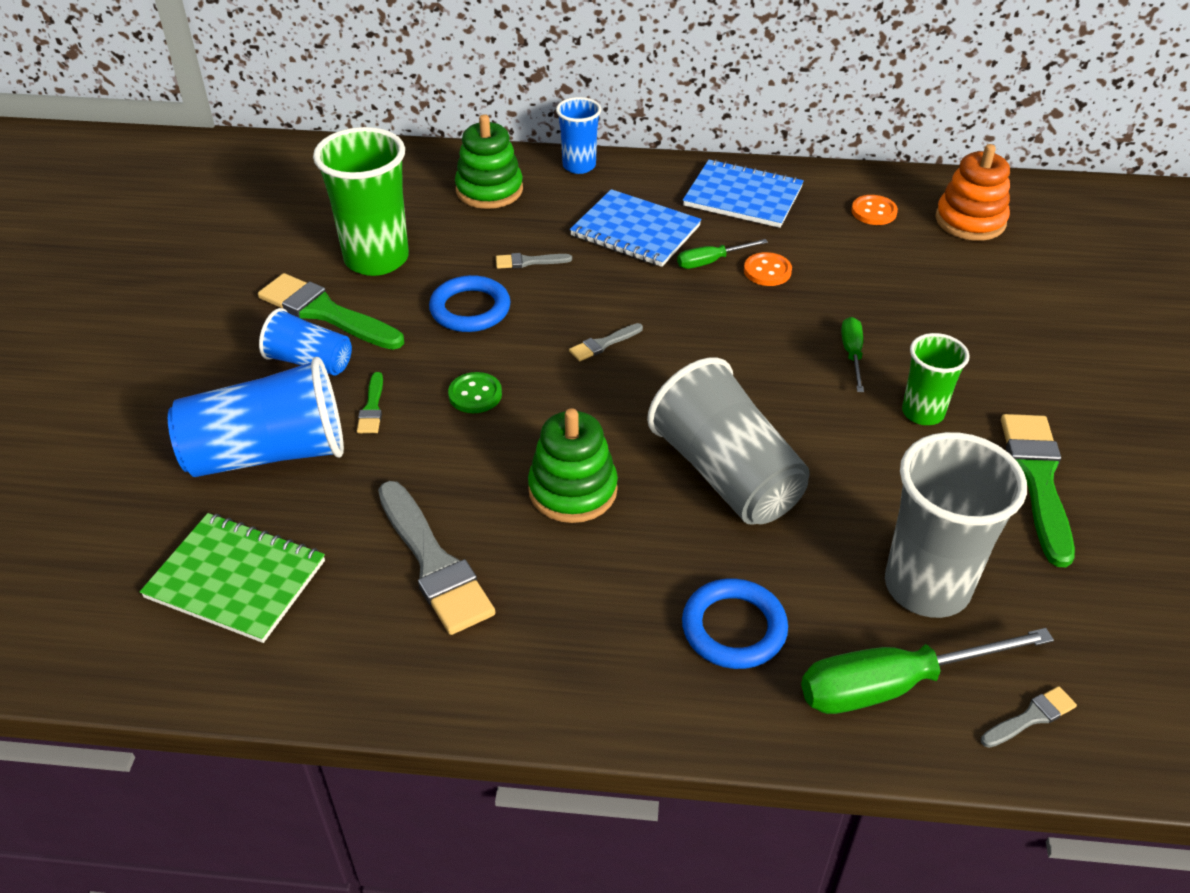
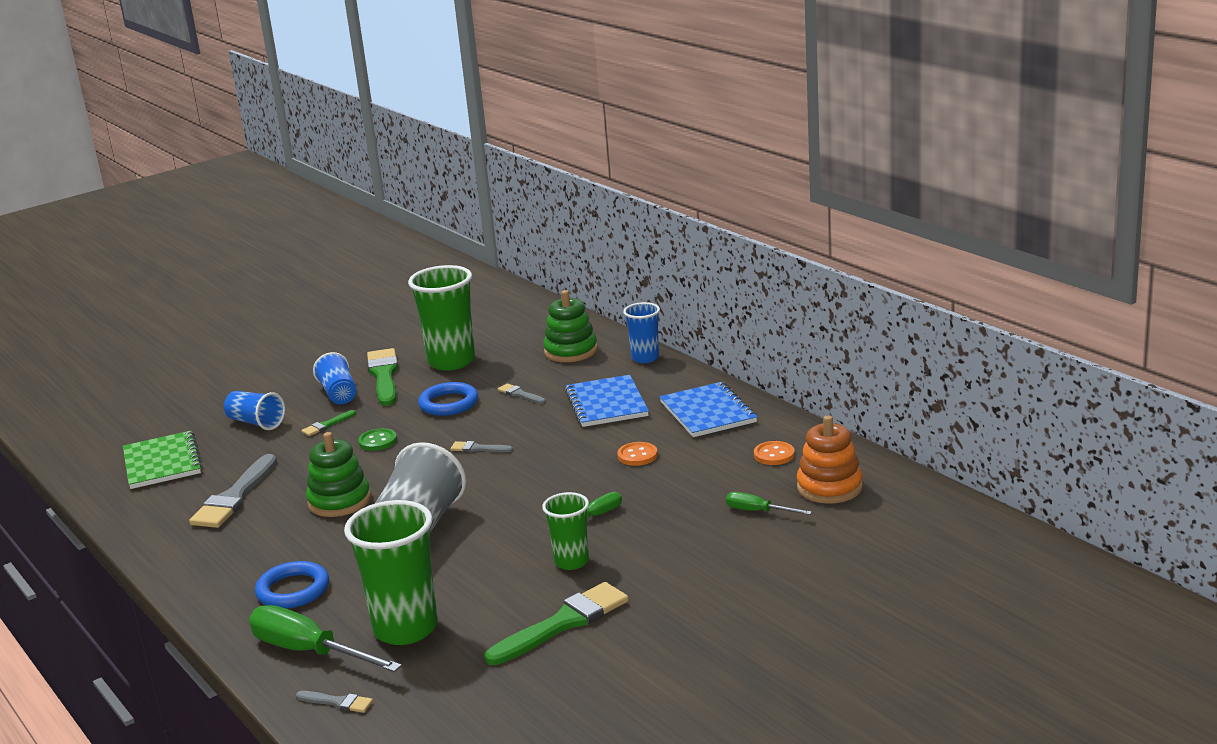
camera: 50 degrees right, 20 degrees down
blue cup [168,357,344,477] -> blue cup [224,391,285,430], size x0.57
green screwdriver [677,239,768,269] -> green screwdriver moved to [726,492,812,515]
grey cup [885,432,1027,618] -> green cup [344,500,438,645]

